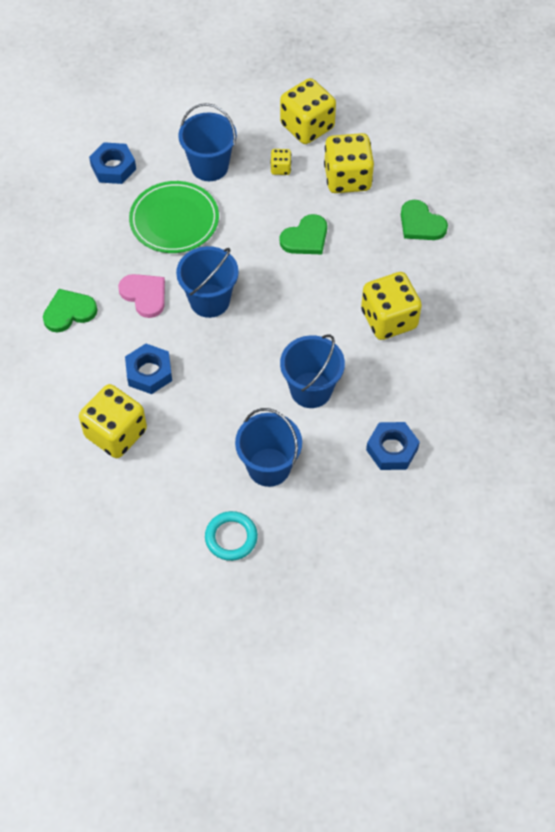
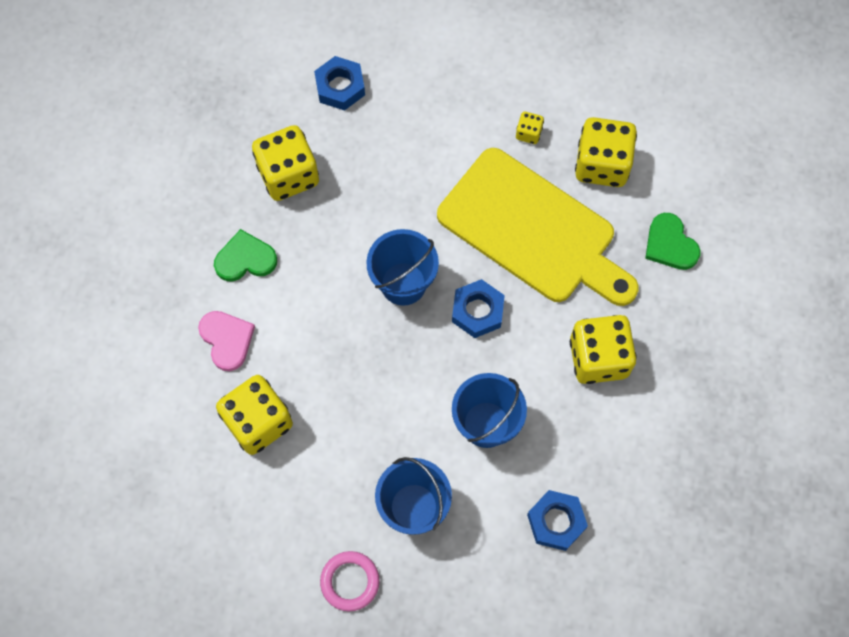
camera: 15 degrees right, 10 degrees up
pink heart [118,274,165,318] -> pink heart moved to [198,311,255,371]
blue nut [125,344,172,394] -> blue nut moved to [452,279,505,338]
green plate [129,181,219,253] -> none
blue bucket [178,103,237,181] -> none
turquoise ring [205,511,258,561] -> pink ring [320,551,380,611]
yellow dice [280,78,336,144] -> yellow dice moved to [252,125,319,201]
green heart [280,214,327,254] -> yellow cutting board [437,148,639,306]

